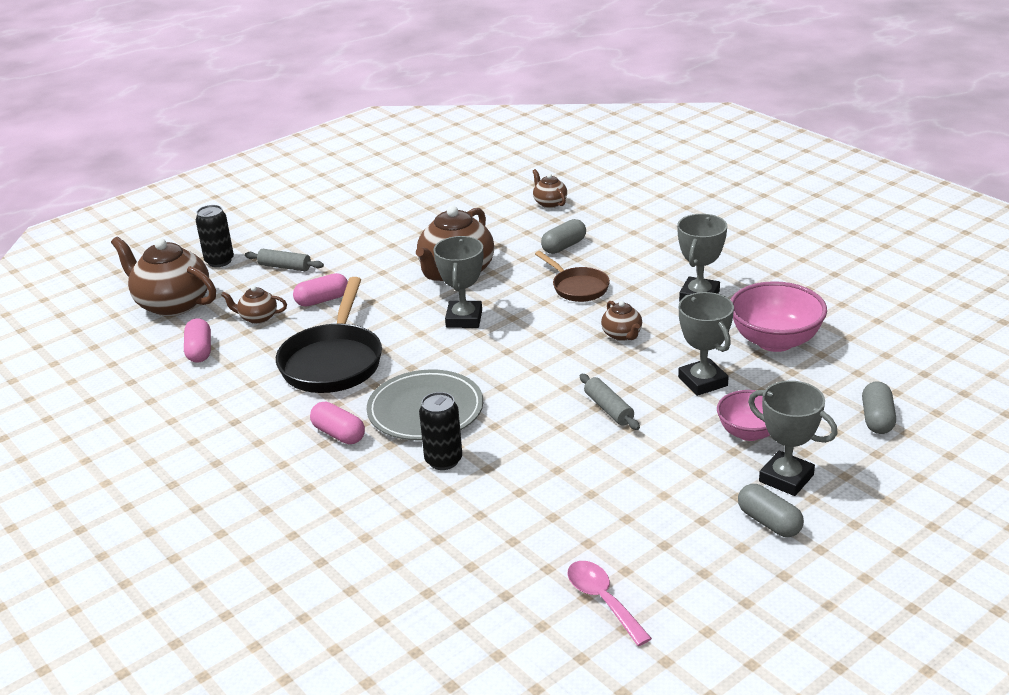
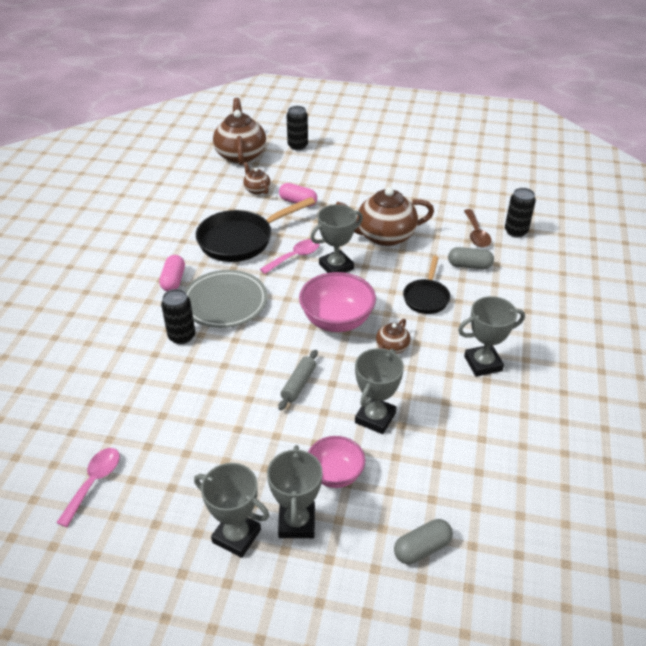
camera: 50 degrees right, 10 degrees up
pink capsule [184,318,211,363] -> none
grey rolling pin [245,249,324,271] -> none
brown teapot [533,169,567,208] -> black can [505,188,536,238]
brown pan [535,251,610,302] -> black pan [403,256,450,314]
pink bowl [731,281,827,352] -> pink bowl moved to [299,272,376,332]
grey capsule [738,484,804,537] -> grey trophy [194,463,270,558]
none -> pink spoon [260,239,319,274]
none -> brown spoon [464,209,492,248]

